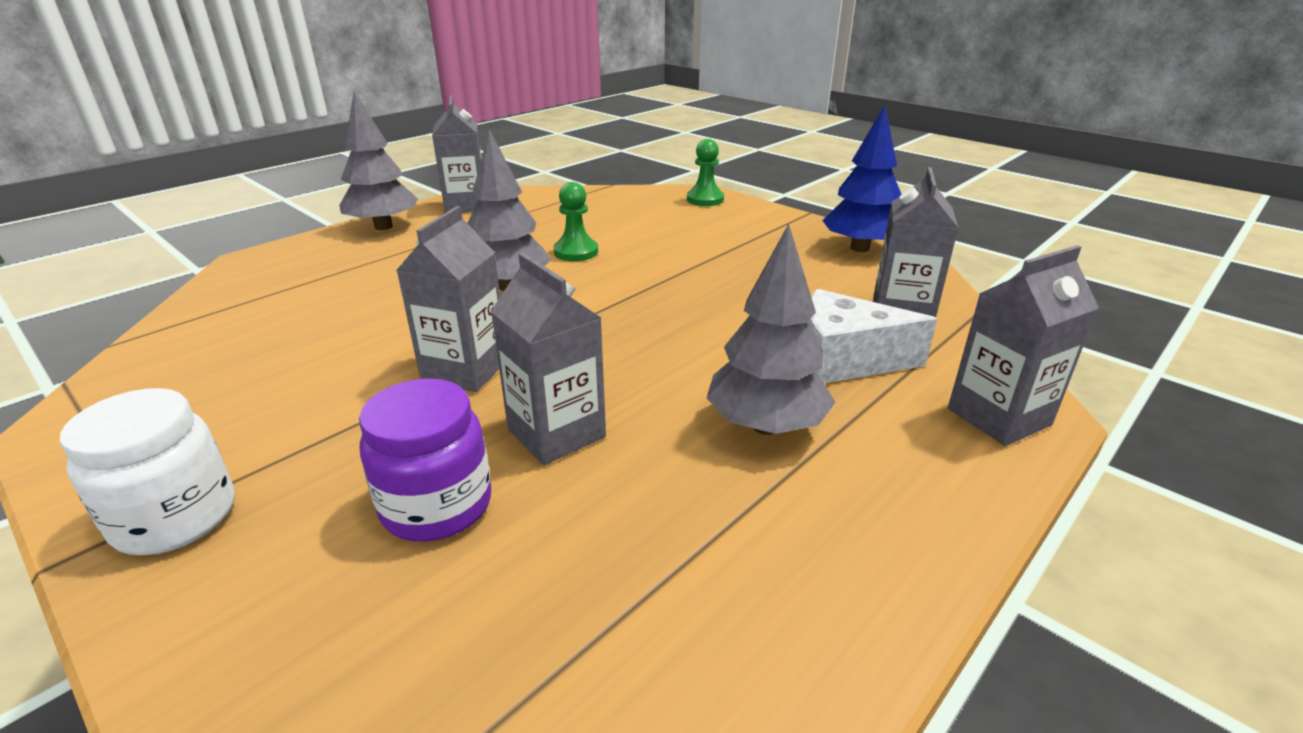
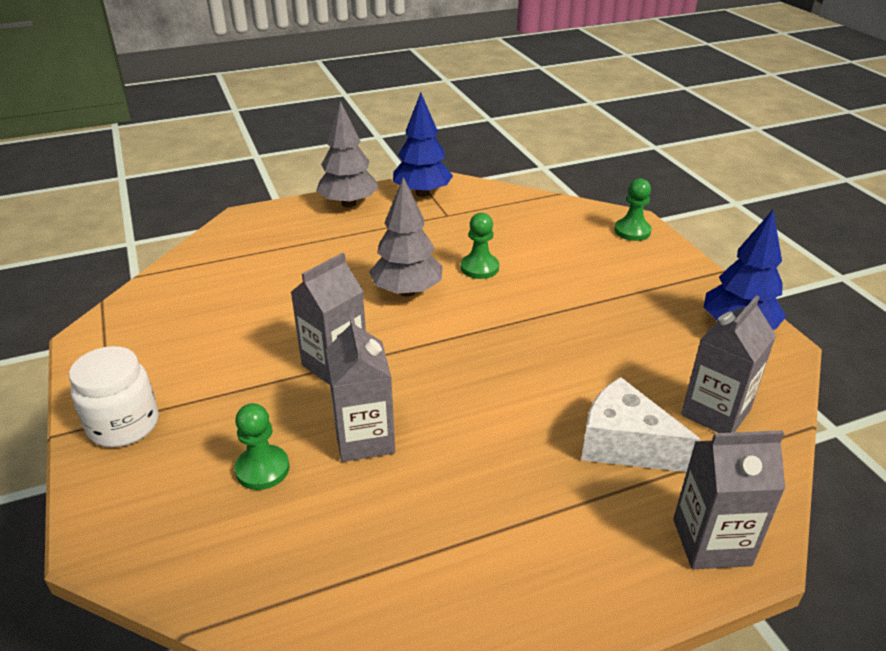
camera: 25 degrees right, 5 degrees up
purple jar [359,378,491,542] -> green pawn [234,403,290,490]
grey carton [432,95,482,213] -> blue tree [393,93,453,197]
grey tree [706,224,836,435] -> none

